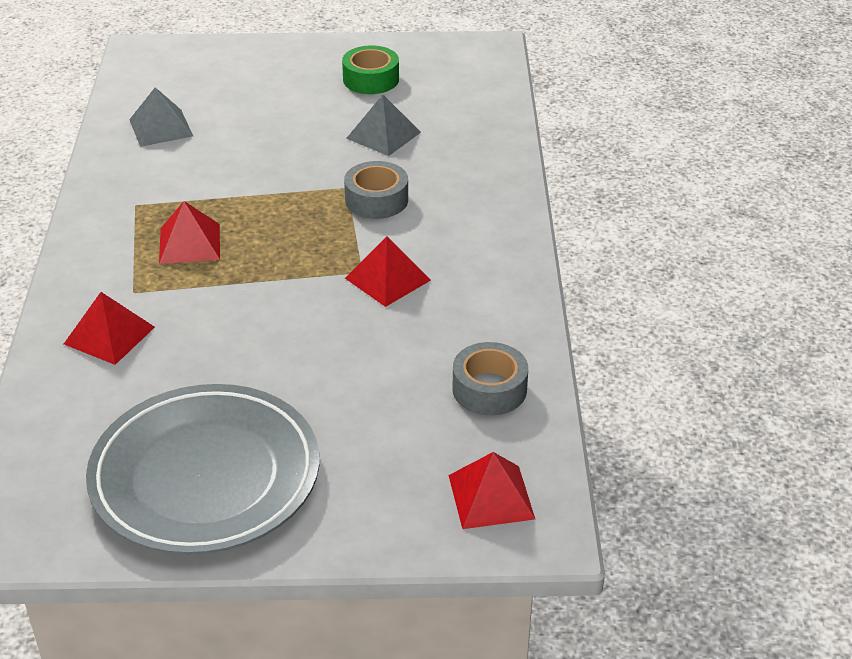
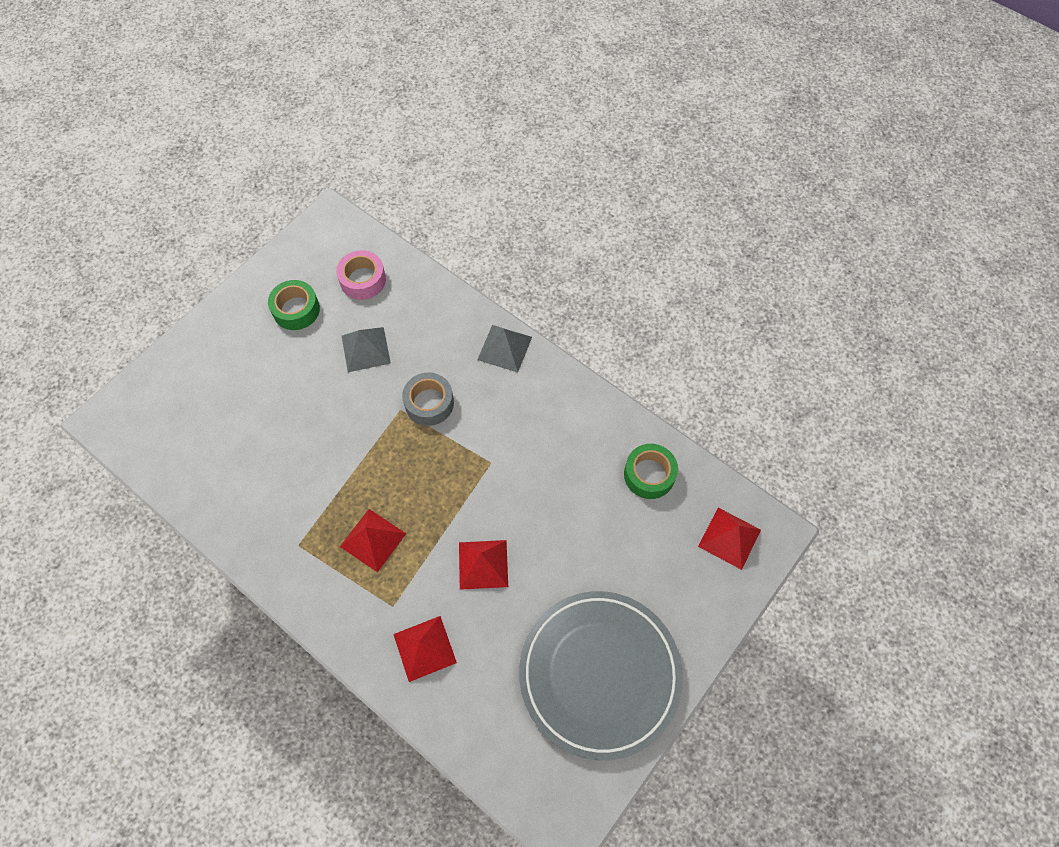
camera: 50 degrees left, 25 degrees up
grey pyramid [129,87,193,147] -> grey pyramid moved to [477,325,532,373]
red pyramid [345,236,431,307] -> red pyramid moved to [459,540,508,590]
grey tape [452,342,528,415] -> green tape [624,444,678,499]
none -> pink tape [336,250,386,300]

